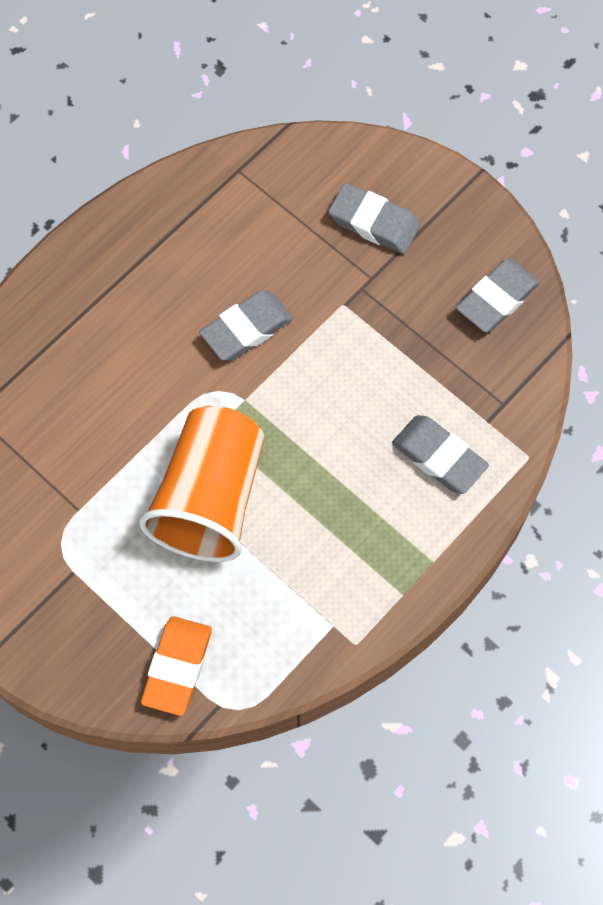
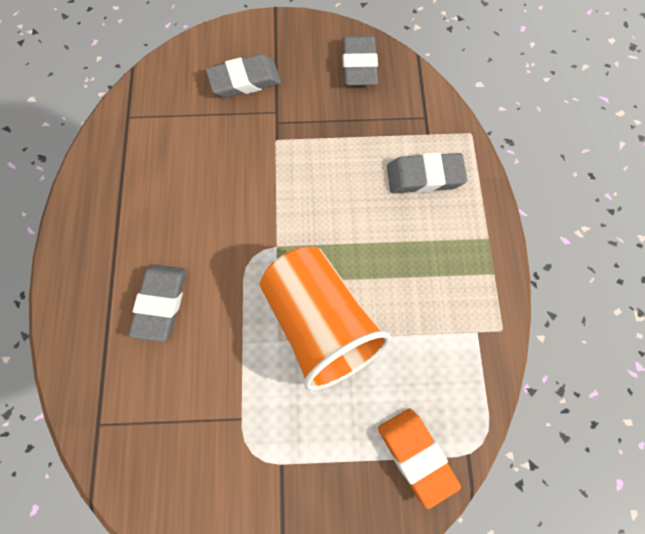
camera: 45 degrees left, 0 degrees up
grey eraser [199,290,293,361] -> grey eraser moved to [128,264,187,342]

